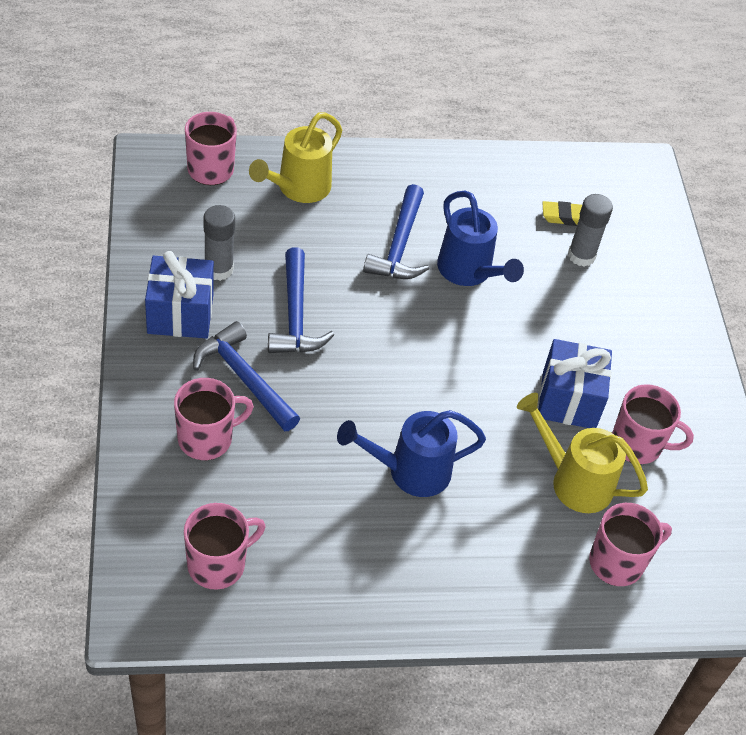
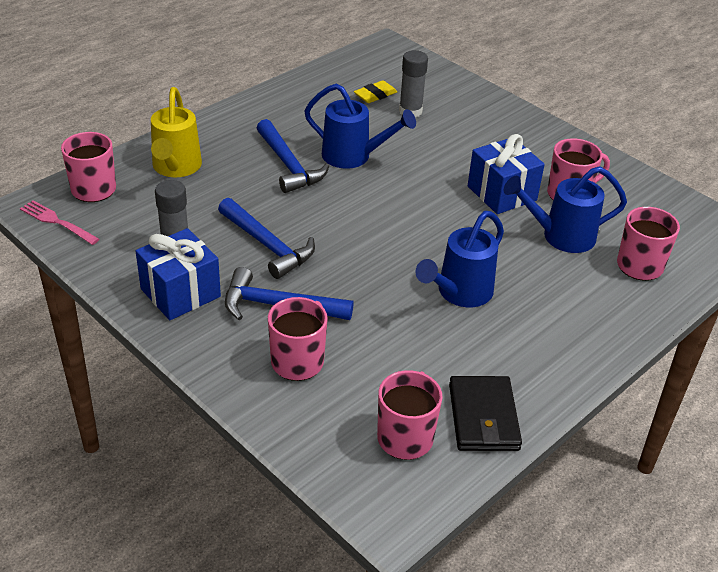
camera: 35 degrees left, 10 degrees down
yellow watering can [517,393,648,513] -> blue watering can [504,166,627,253]
none -> pink fork [20,200,99,245]
none -> black wallet [449,376,522,451]

